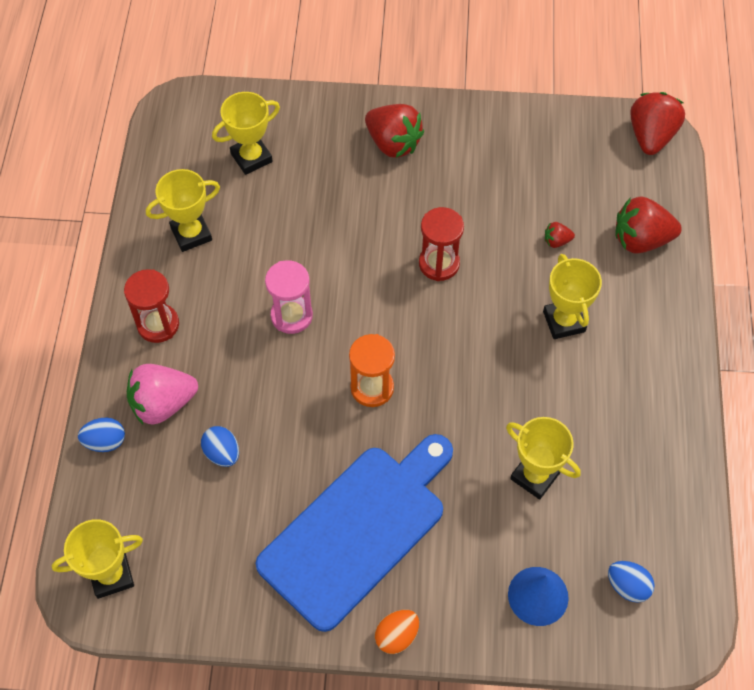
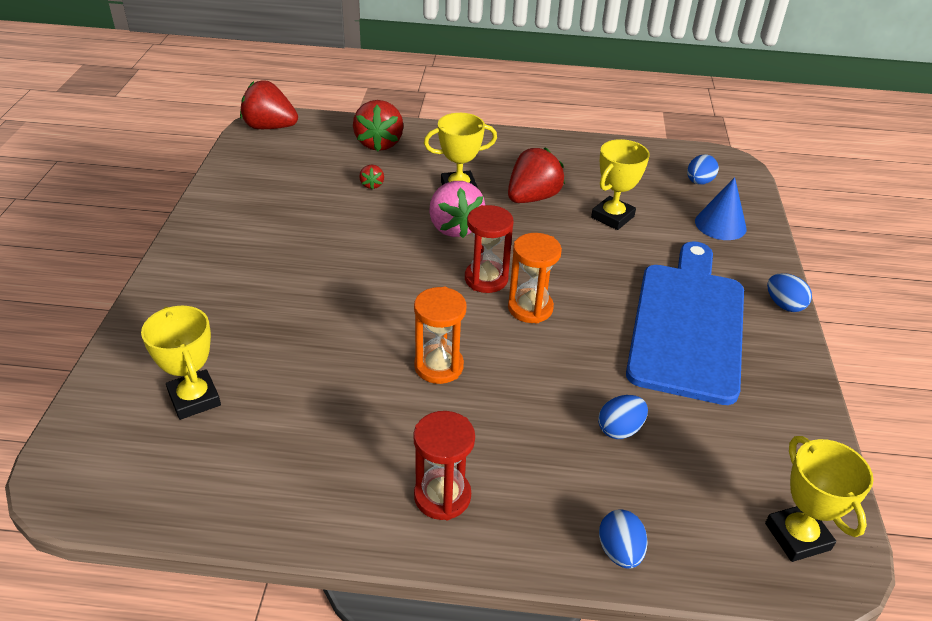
camera: 90 degrees left, 20 degrees down
pink strawberry [127,364,198,425] -> pink strawberry moved to [429,181,485,238]
yellow trophy [146,169,220,252] -> none
blue cutting board [256,434,453,632] -> blue cutting board turned 60 degrees clockwise [626,241,744,405]
pink hourglass [265,260,313,334] -> orange hourglass [414,287,467,384]
red strawberry [365,104,424,158] -> red strawberry moved to [508,148,565,203]
orange egg [375,610,419,654] -> blue egg [767,273,812,312]
red hourglass [419,207,464,281] -> red hourglass moved to [465,205,514,293]

